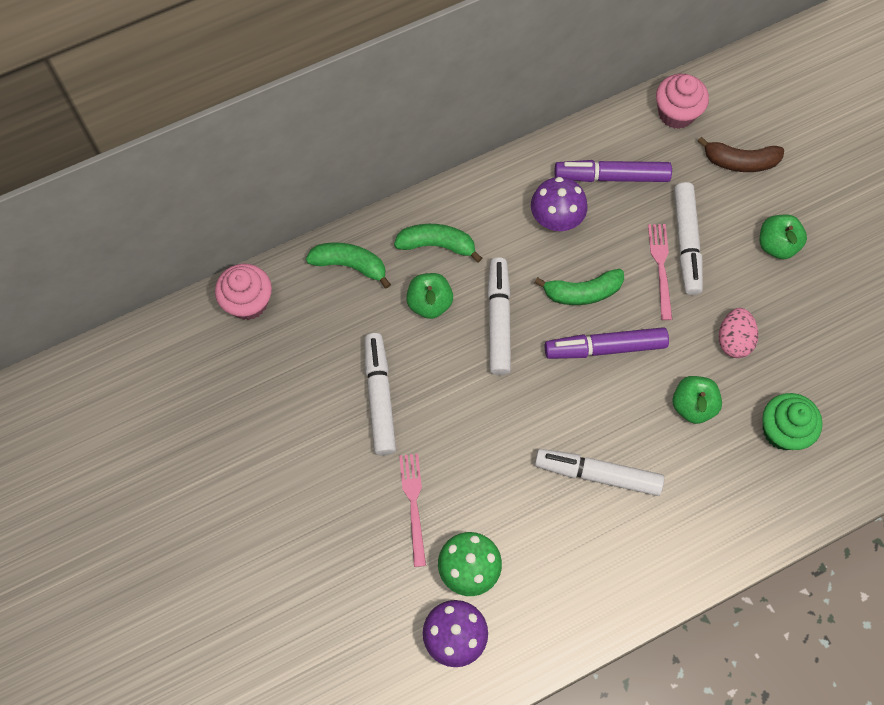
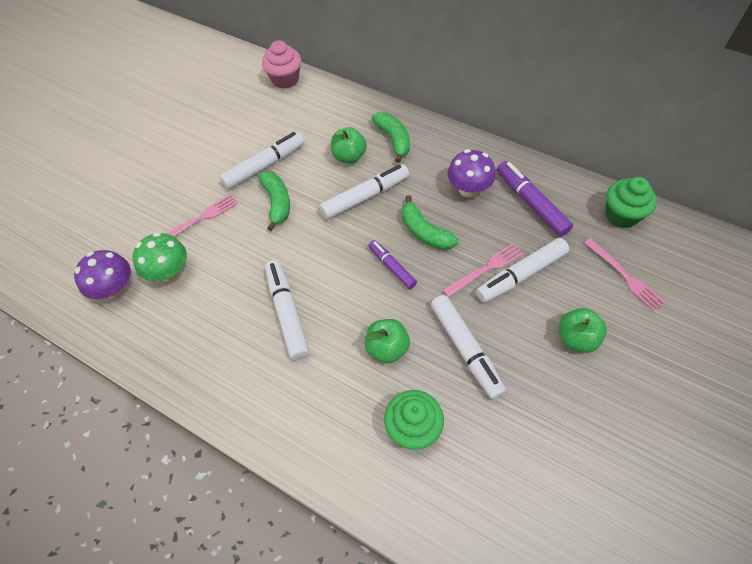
camera: 60 degrees right, 10 degrees down
green banana [306,242,391,289] -> green banana moved to [258,171,290,231]
purple marker [545,327,669,359] -> purple marker [368,240,417,289], size x0.62
pink cupcake [656,74,709,129] -> green cupcake [605,177,657,228]
brown banana [697,137,784,172] -> pink fork [584,238,665,311]
pink egg [719,308,758,358] -> white marker [431,295,506,399]

